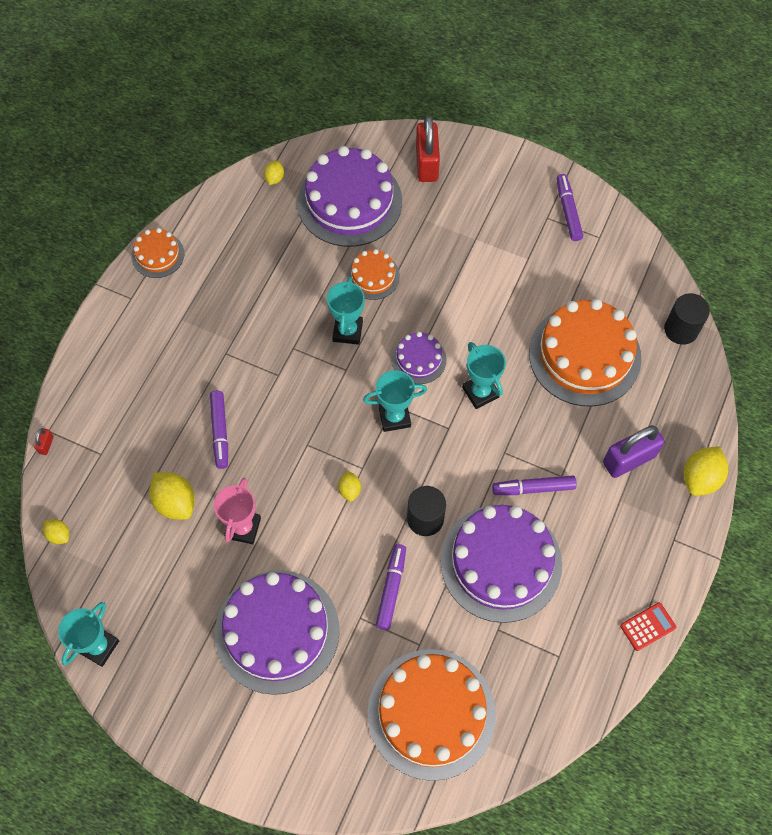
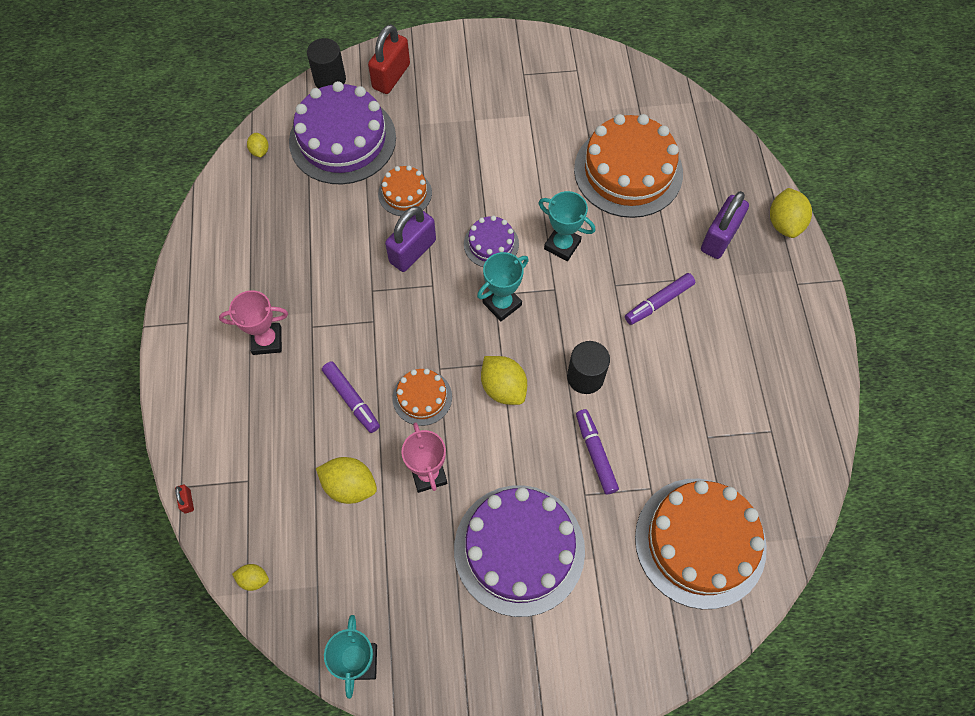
camera: 30 degrees left, 0 degrees up
orange cake [132,228,184,278] -> orange cake moved to [393,369,452,426]
turquoise trophy [327,277,365,345] -> purple padlock [385,206,436,272]
yellow lemon [338,470,361,502] -> yellow lemon [481,356,527,405], size x1.82
red padlock [416,116,440,182] -> red padlock turned 60 degrees clockwise [368,24,410,94]
purple cake [441,505,562,623] -> none
purple marker [556,174,583,241] -> none
red calculator [620,602,676,651] -> none
black cylinder [664,293,710,345] -> black cylinder moved to [307,38,346,89]
none -> pink trophy [219,290,288,355]

